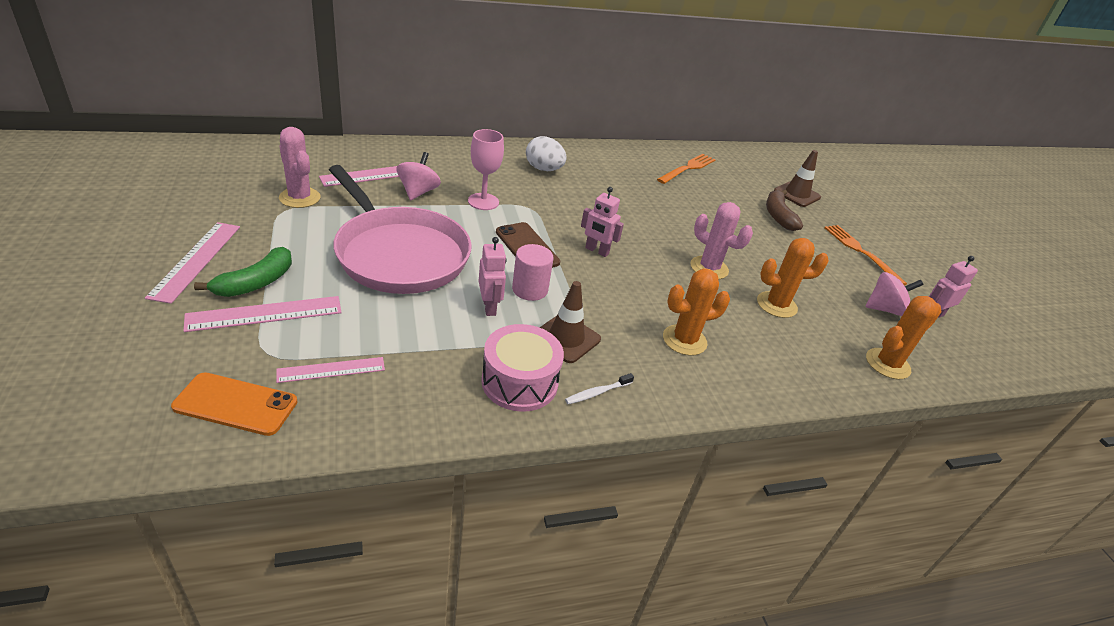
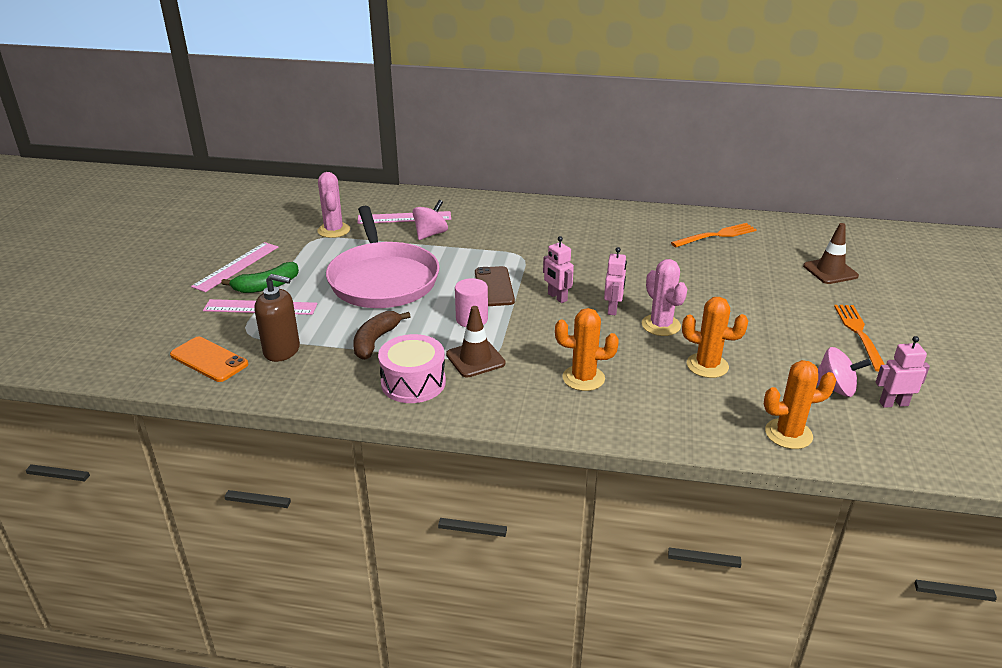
camera: 30 degrees right, 5 degrees down
pink ruler [276,357,385,383] -> brown soap dispenser [254,274,300,362]
pink goblet [468,129,504,210] -> none
pink robot [479,237,506,316] -> pink robot moved to [604,247,627,315]
white egg [526,136,567,171] -> none
white toothbrush [565,373,634,404] -> none
brown banana [766,190,803,231] -> brown banana moved to [353,311,411,360]

